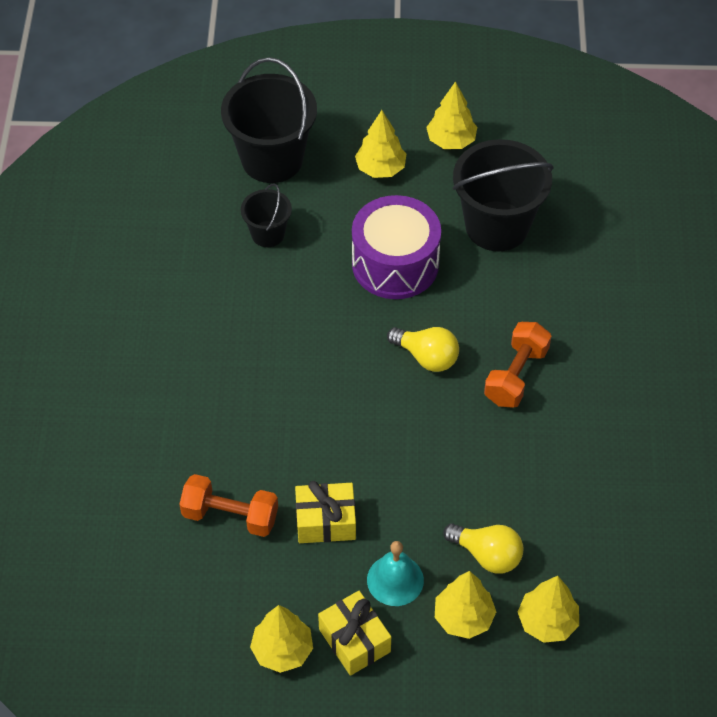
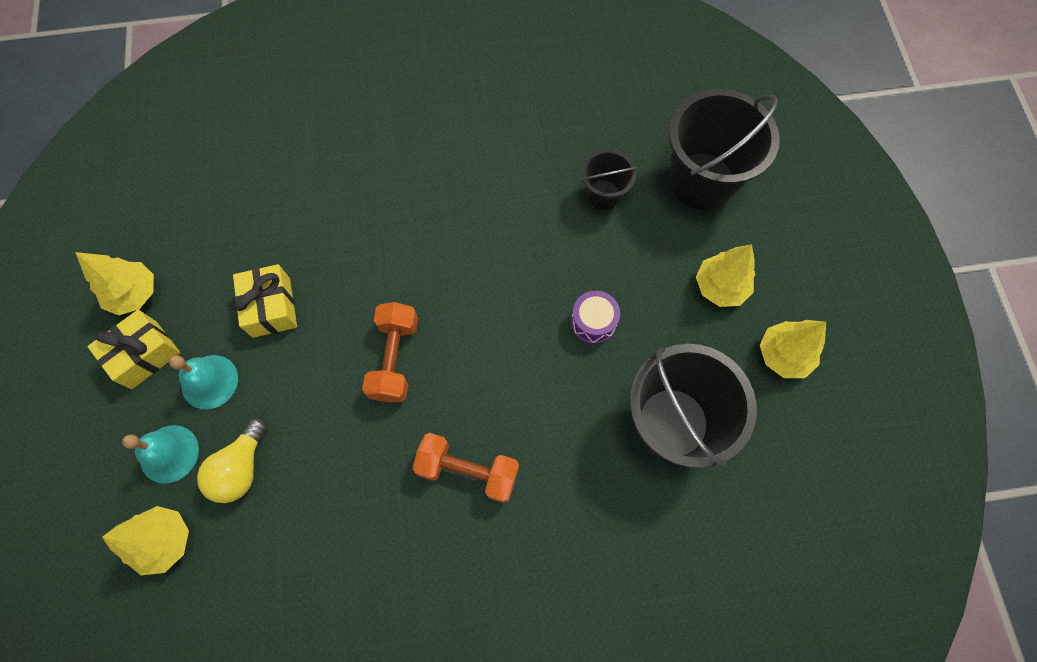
camera: 80 degrees right, 15 degrees up
orange dumbbell [179,474,278,537] -> orange dumbbell moved to [362,302,418,402]
purple drum [352,195,441,299] -> purple drum [571,291,620,344], size x0.48
yellow light bulb [387,327,459,372] -> none
yellow tree [435,571,496,639] -> turquoise bell [122,425,199,484]

